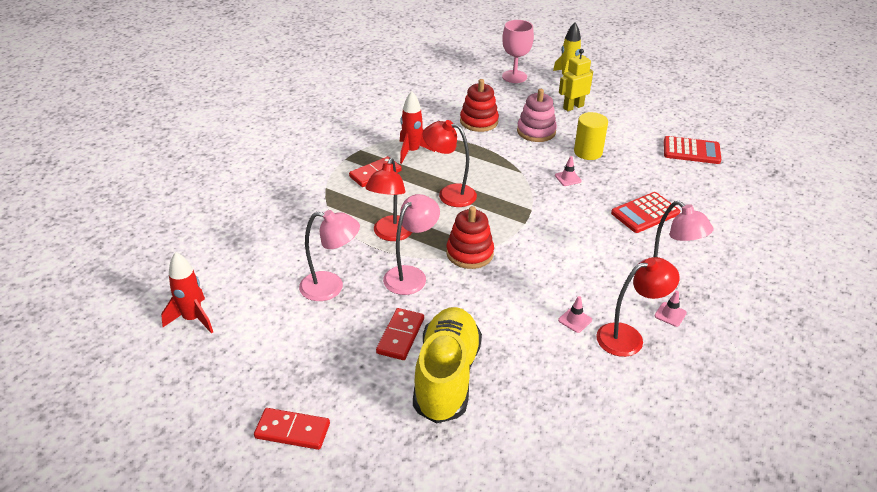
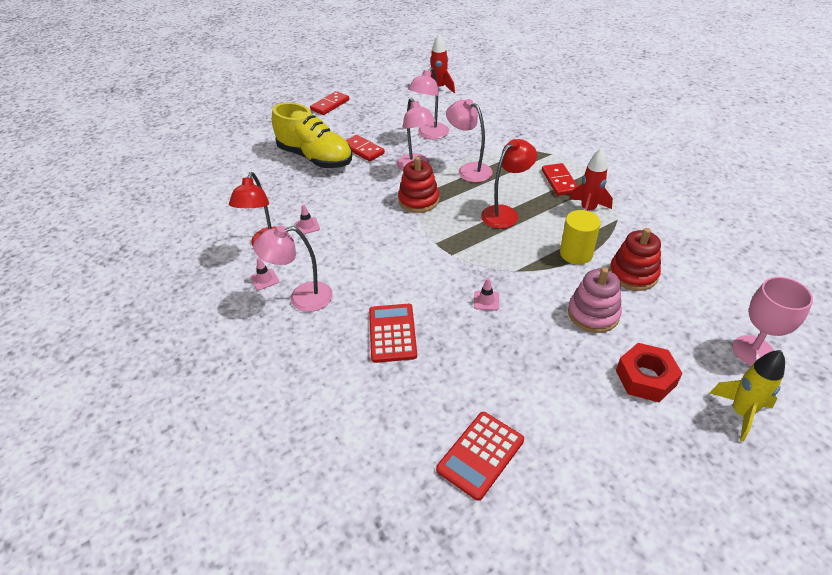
camera: 120 degrees right, 5 degrees up
red lamp [365,158,412,241] -> pink lamp [446,99,492,182]
yellow robot [559,49,593,111] -> red nut [616,343,683,402]
yellow cylinder [574,112,608,160] -> yellow cylinder moved to [560,210,601,265]

